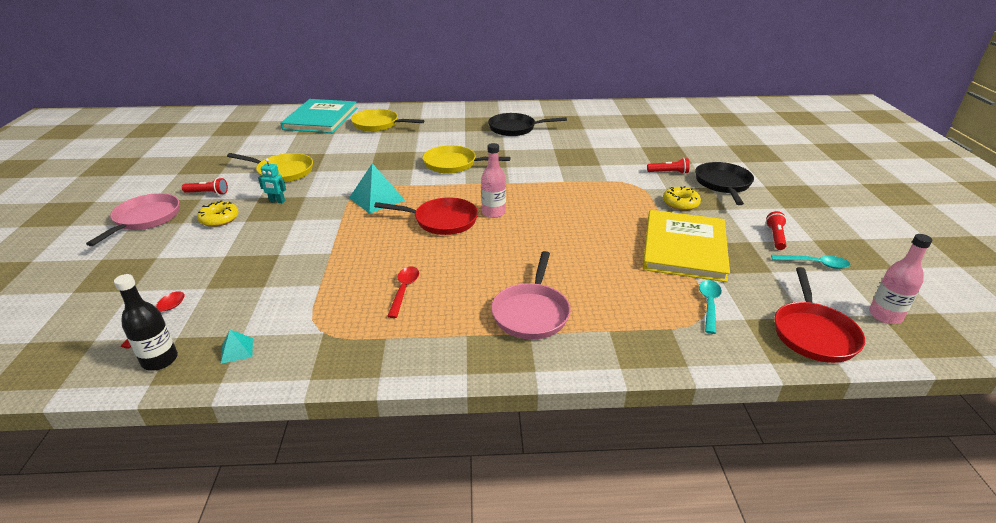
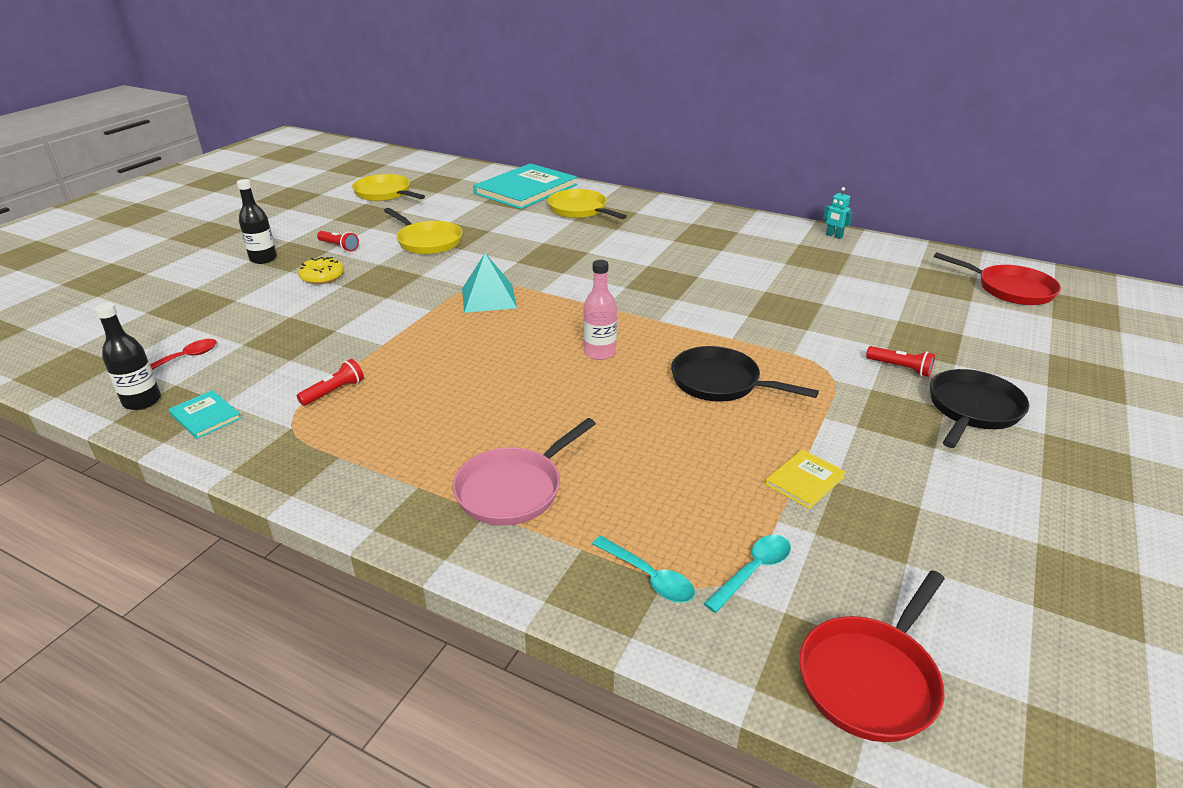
camera: 30 degrees right, 0 degrees up
pink pan [86,193,179,246] -> black bottle [237,179,277,264]
turquoise pyramid [221,330,253,364] -> turquoise book [168,390,241,439]
turquoise robot [258,158,286,203] -> turquoise robot moved to [823,187,853,239]
red pan [374,197,478,235] -> red pan moved to [934,252,1061,305]
red spoon [387,266,419,318] -> none
yellow pan [423,145,511,174] -> yellow pan moved to [352,174,425,201]
black pan [488,113,567,136] -> black pan moved to [671,346,819,402]
yellow book [643,210,730,282] -> yellow book [765,449,846,509], size x0.43
yellow donut [663,186,701,211] -> none
red flashlight [766,211,787,250] -> red flashlight moved to [297,359,364,406]
turquoise spoon [771,255,850,269] -> turquoise spoon moved to [592,536,695,603]
pink bottle [869,234,932,324] -> none

